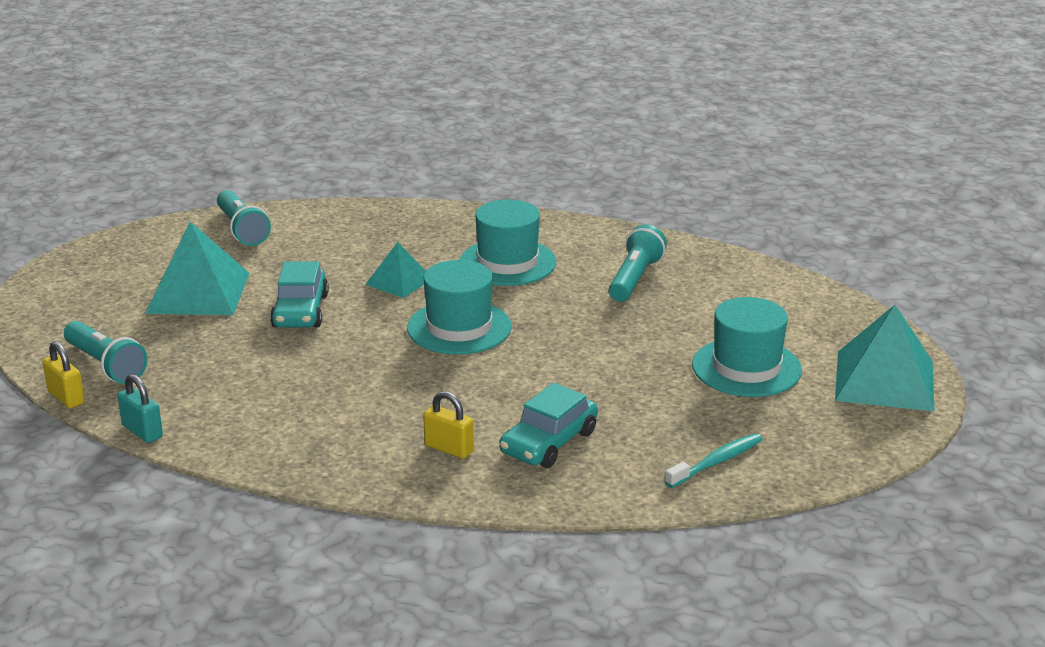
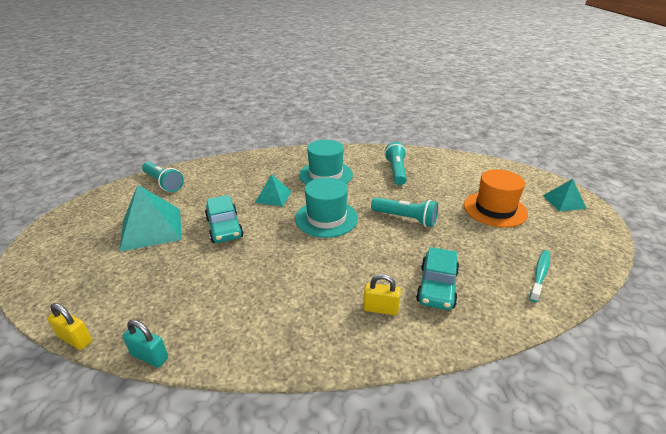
camera: 20 degrees left, 5 degrees up
turquoise flashlight [64,321,148,384] -> turquoise flashlight moved to [371,197,438,227]
turquoise hat [692,297,802,397] -> orange hat [464,169,528,228]
turquoise pyramid [835,305,935,412] -> turquoise pyramid [543,179,587,211], size x0.57

